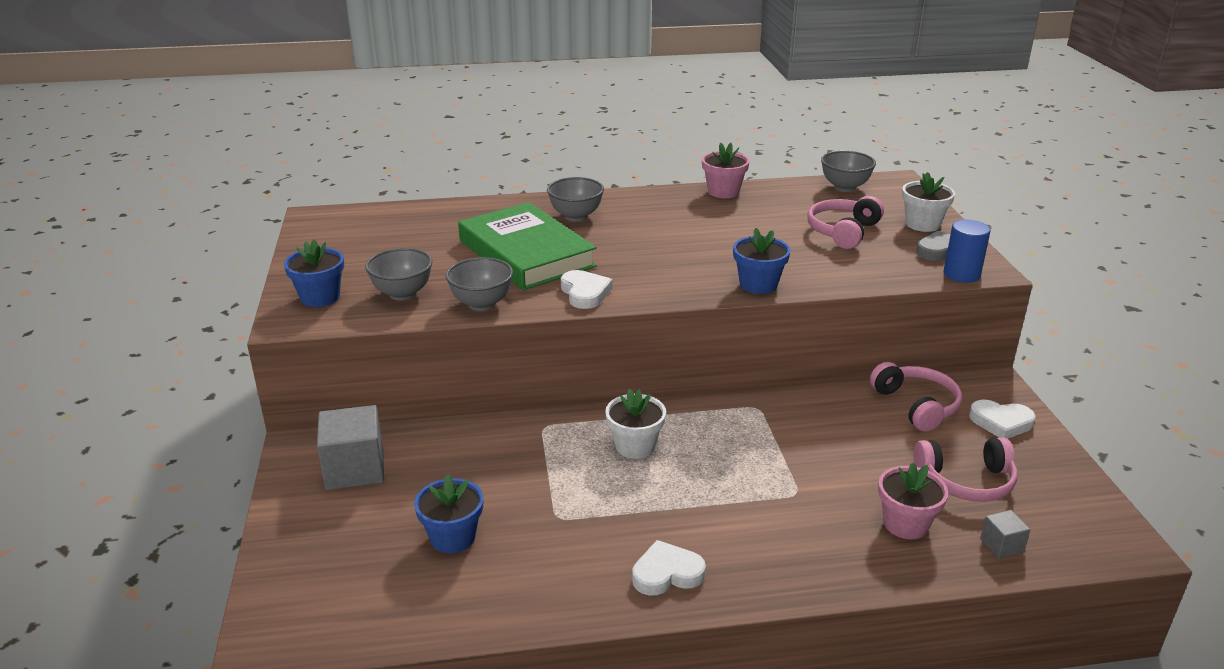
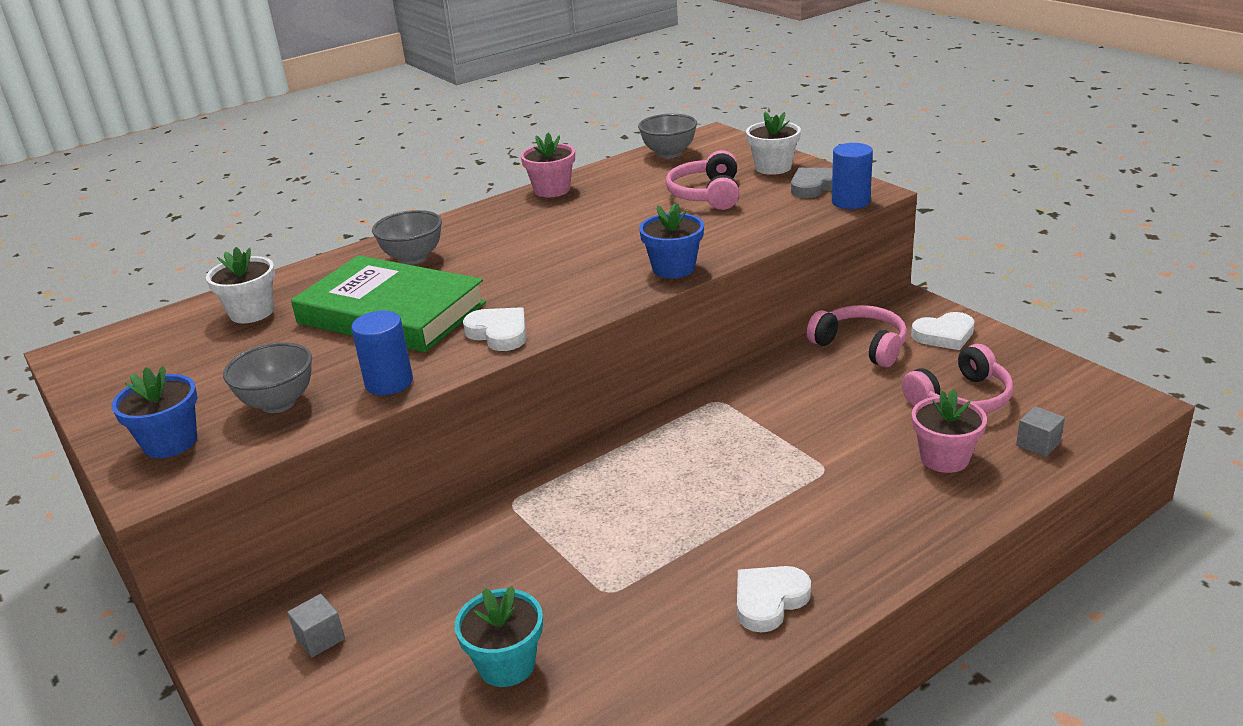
camera: 25 degrees left, 0 degrees up
grey cube [317,405,384,490] -> grey cube [287,594,345,658], size x0.49
blue flower pot [414,474,484,553] -> turquoise flower pot [454,586,543,687]
grey bowl [446,257,513,311] -> blue cylinder [351,311,413,396]
white flower pot [605,389,666,459] -> white flower pot moved to [206,247,275,323]

